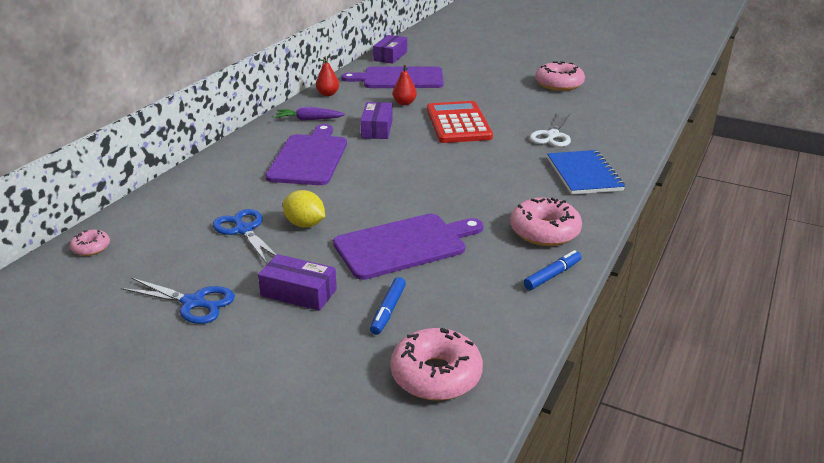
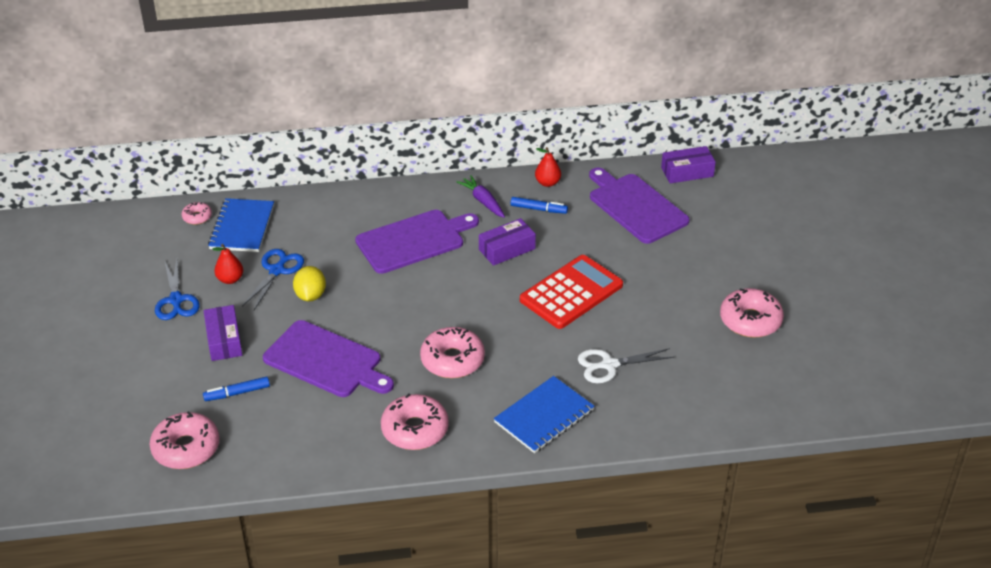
camera: 55 degrees right, 10 degrees up
red pear [393,65,417,105] -> red pear moved to [212,244,243,284]
blue marker [524,250,582,290] -> blue marker moved to [510,197,568,214]
none -> blue notebook [208,198,274,252]
none -> pink donut [420,327,485,378]

